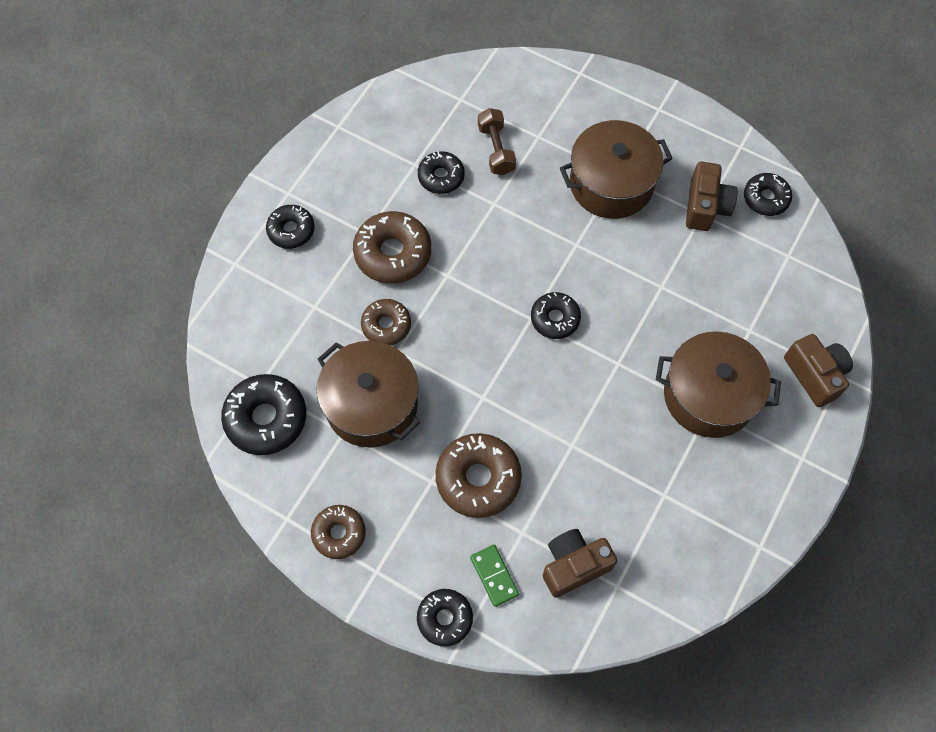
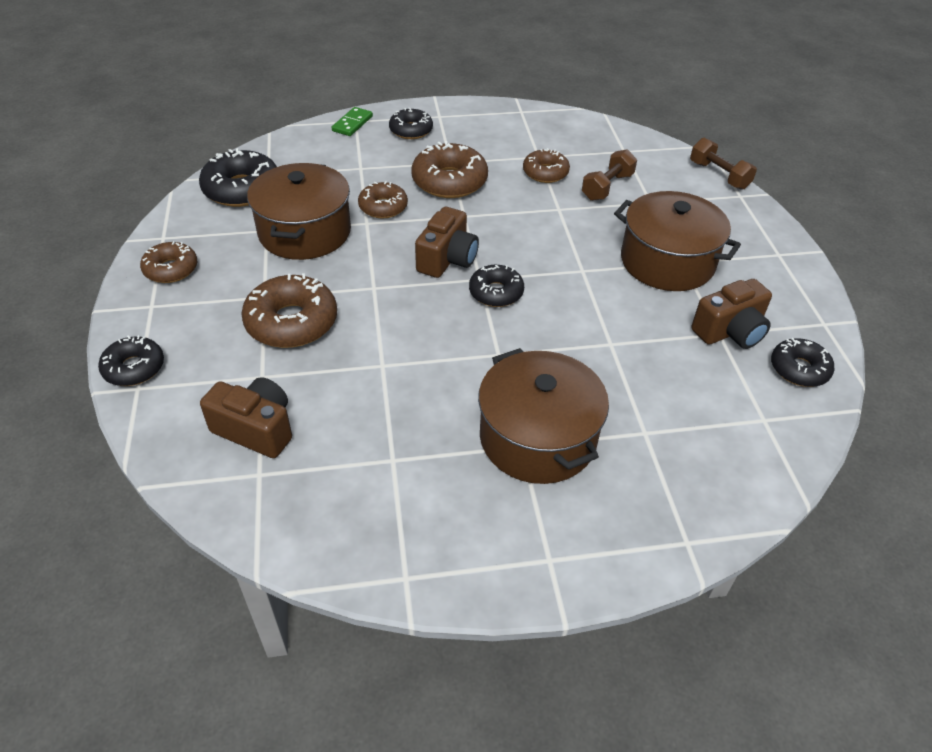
camera: 50 degrees right, 20 degrees down
black donut [418,151,465,194] -> brown donut [523,148,570,183]
green domino [470,545,519,607] -> green domino moved to [331,107,373,136]
brown camera [784,334,853,407] -> brown camera moved to [415,207,479,278]
none -> brown dumbbell [690,138,757,190]

